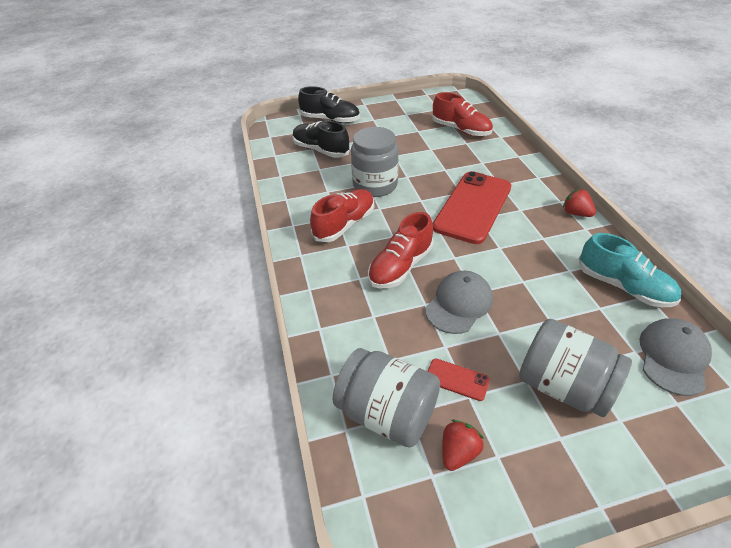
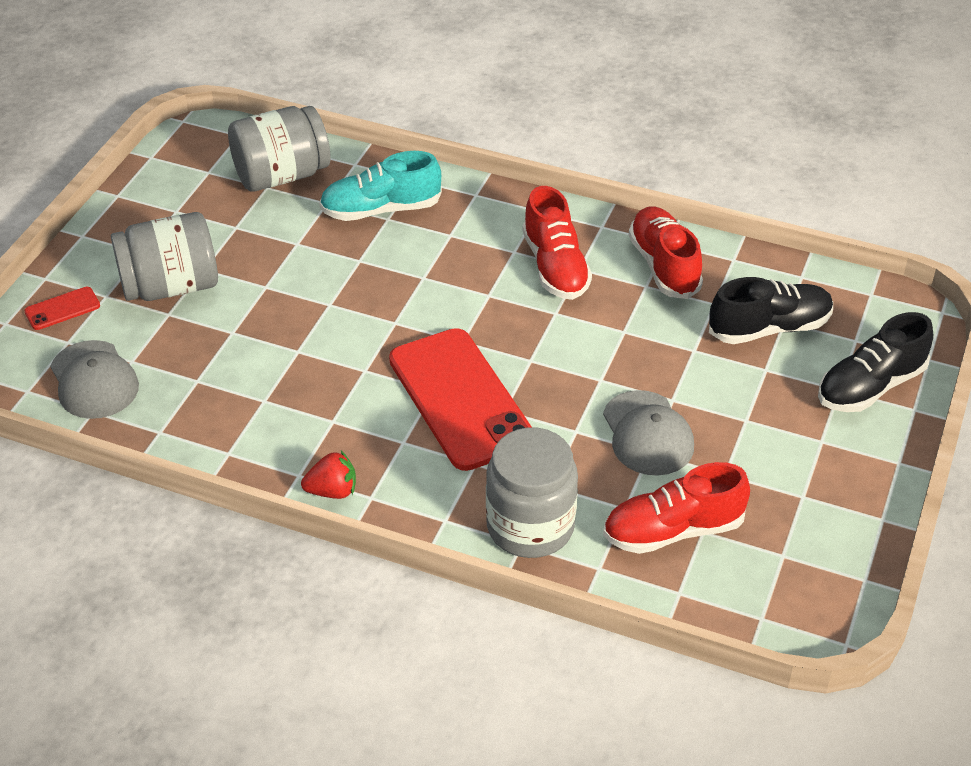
camera: 125 degrees right, 0 degrees up
grey jar [351,127,399,197] -> grey jar moved to [486,428,578,558]
red shoe [368,212,434,288] -> red shoe moved to [629,206,703,299]
grey cap [425,271,493,334] -> grey cap moved to [603,390,694,476]
red phone [428,358,490,401] -> red phone moved to [24,287,100,330]
red strawberry [442,420,484,471] -> none
turquoise shoe [579,233,681,307] -> turquoise shoe moved to [319,151,442,221]

